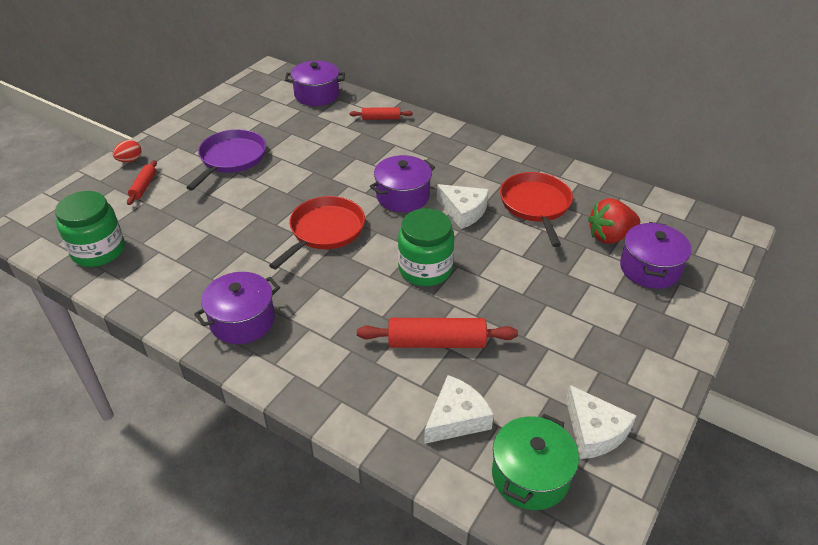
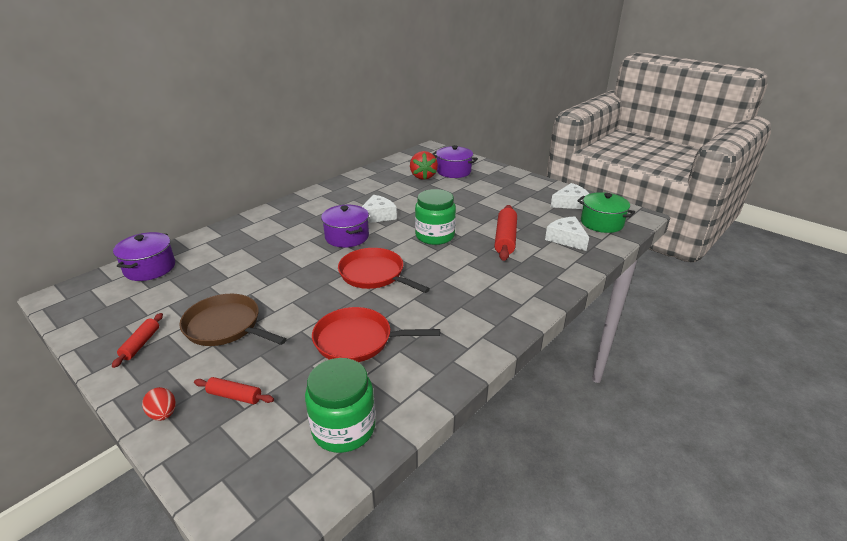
camera: 80 degrees left, 10 degrees down
purple pan [186,129,266,191] -> brown pan [179,294,287,346]
purple pot [194,272,280,344] -> none
red rolling pin [349,107,413,120] -> red rolling pin moved to [112,313,163,368]
red pan [500,172,573,247] -> red pan moved to [312,307,440,362]

